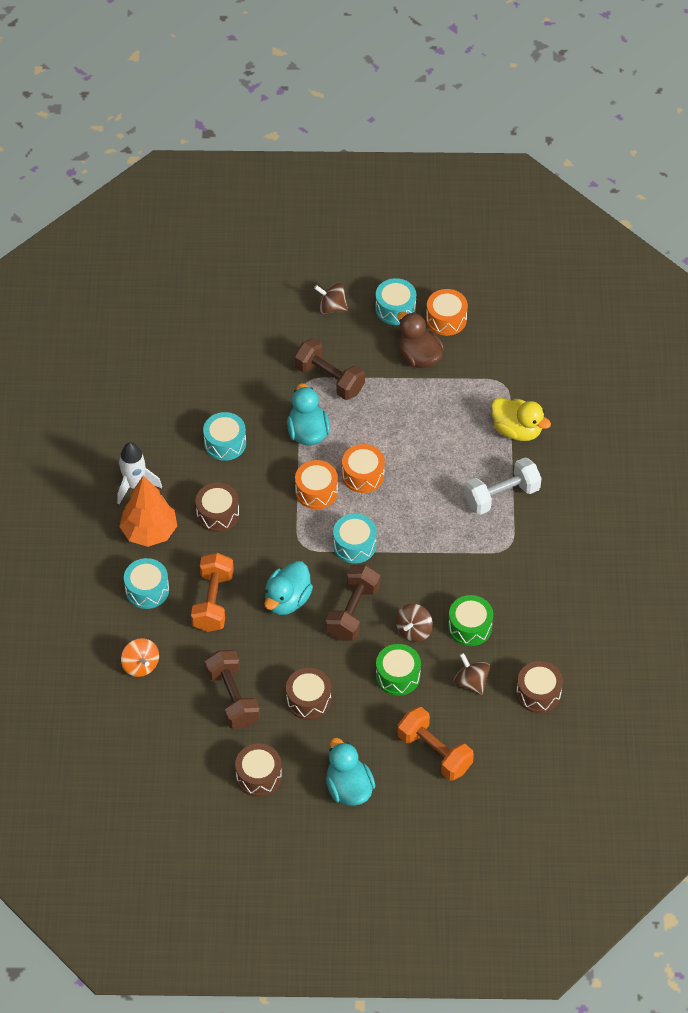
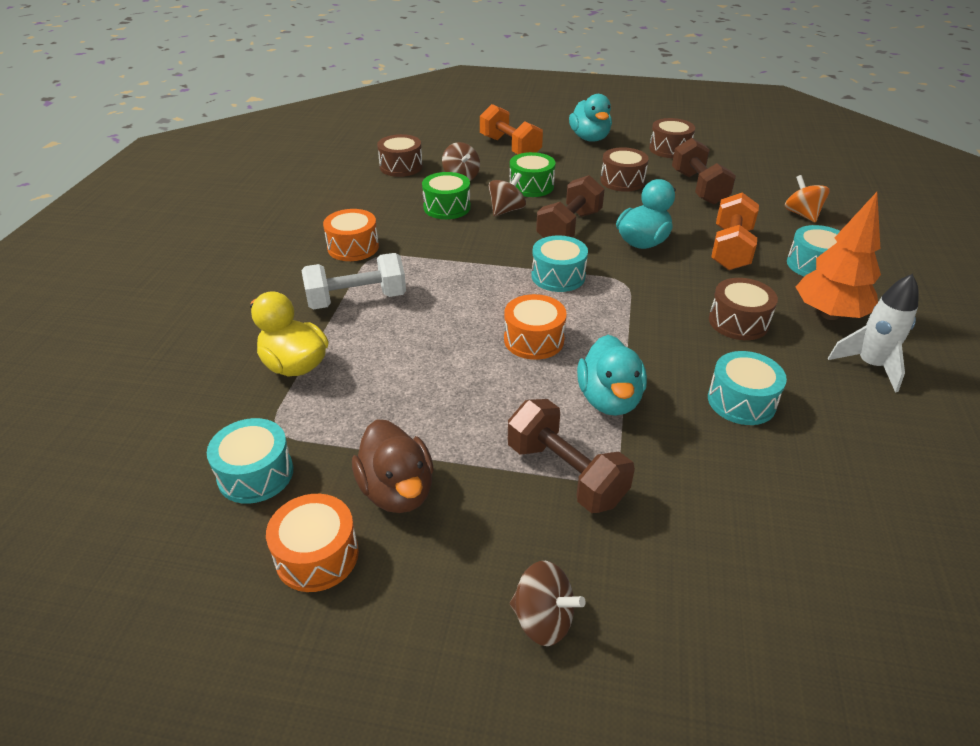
camera: 170 degrees left, 15 degrees down
orange drum [295,460,338,509] -> orange drum moved to [323,209,379,261]
turquoise drum [375,278,416,325] -> turquoise drum moved to [207,418,293,504]

